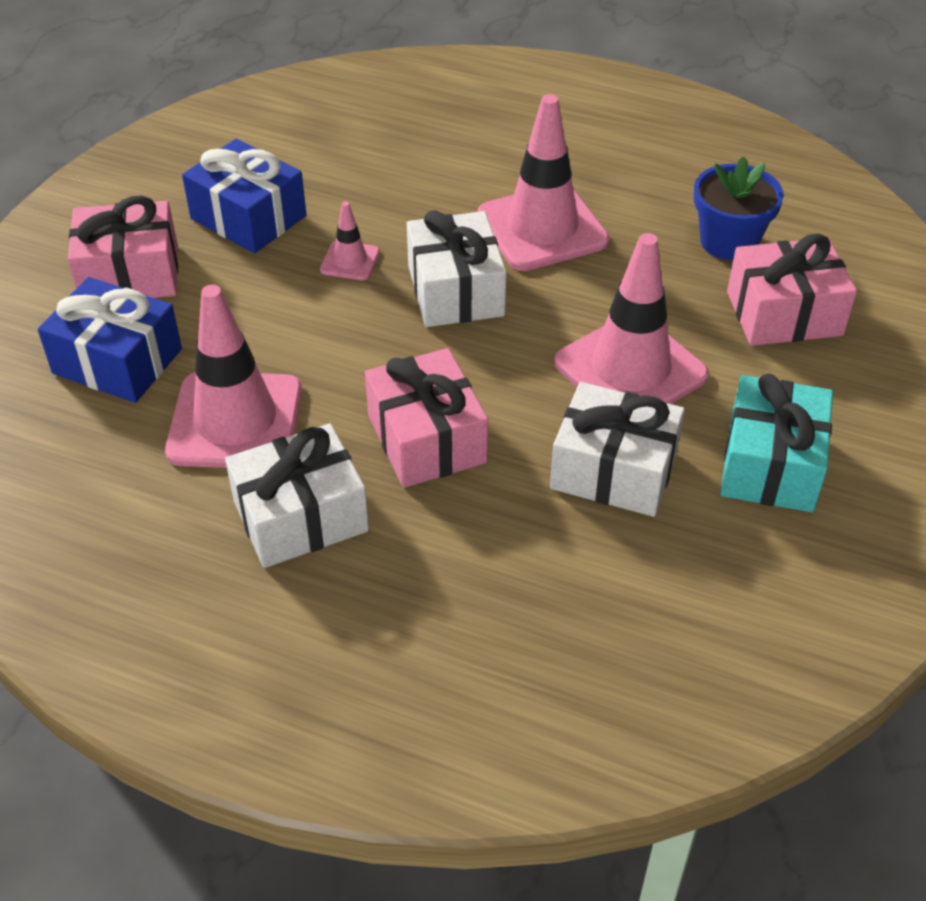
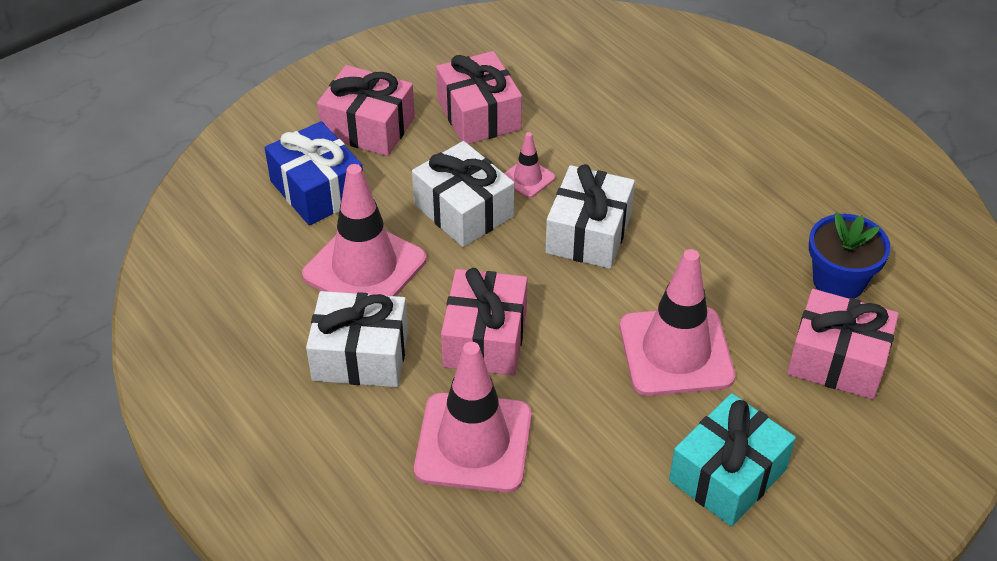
camera: 30 degrees right, 0 degrees up
blue gift [182,139,306,254] -> pink gift [436,51,522,144]
pink traffic cone [478,94,609,271] -> pink traffic cone moved to [414,342,532,493]
white gift [550,382,685,517] -> white gift moved to [412,141,514,247]

